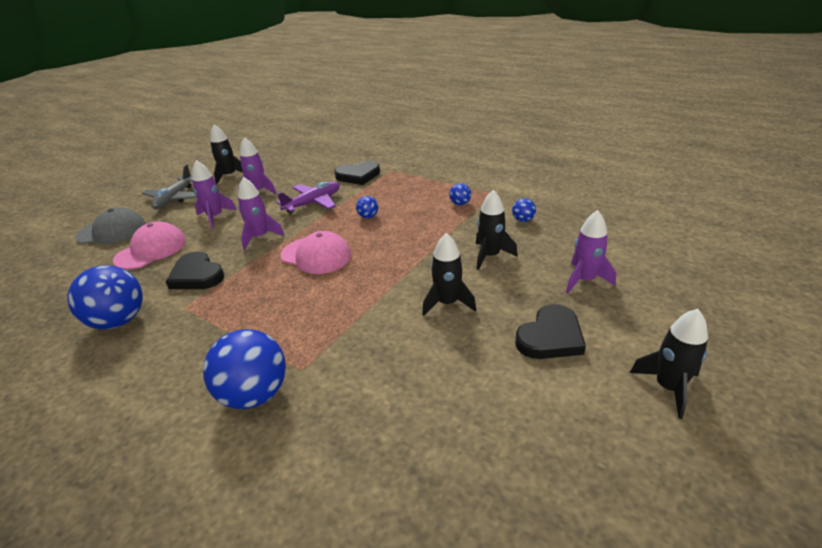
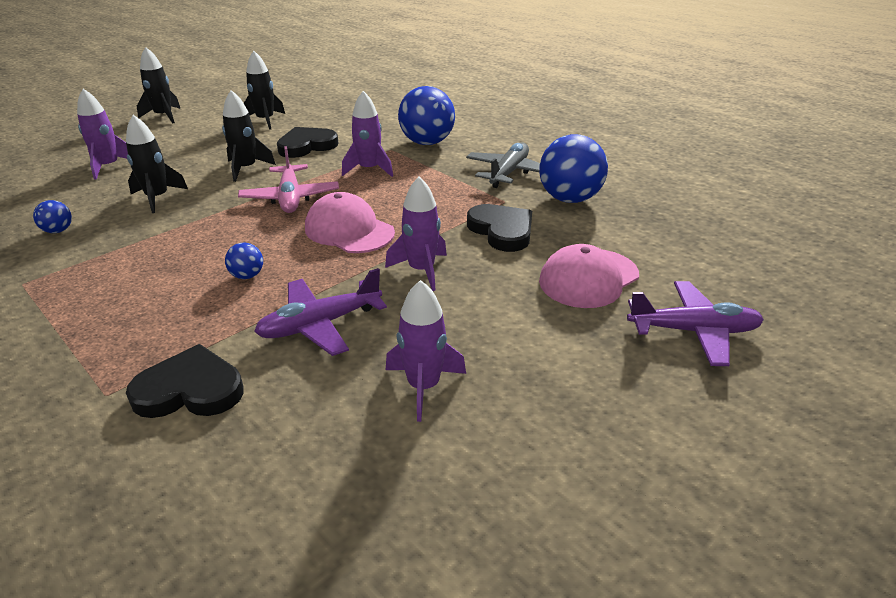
camera: 170 degrees left, 0 degrees up
grey cap [75,207,146,244] -> purple plane [627,281,764,366]
grey plane [142,164,197,209] -> grey plane moved to [466,143,540,188]
purple rocket [192,160,237,229] -> purple rocket moved to [342,91,393,177]
black rocket [210,125,243,184] -> black rocket moved to [244,51,285,130]
blue ball [449,183,471,205] -> none
black heart [515,304,586,359] -> black heart moved to [277,127,338,158]
none -> pink plane [238,146,339,213]

